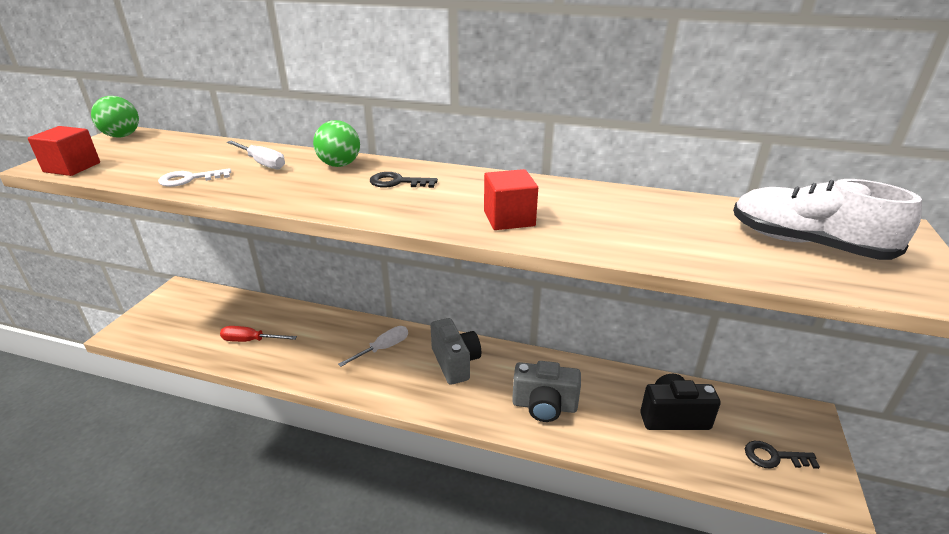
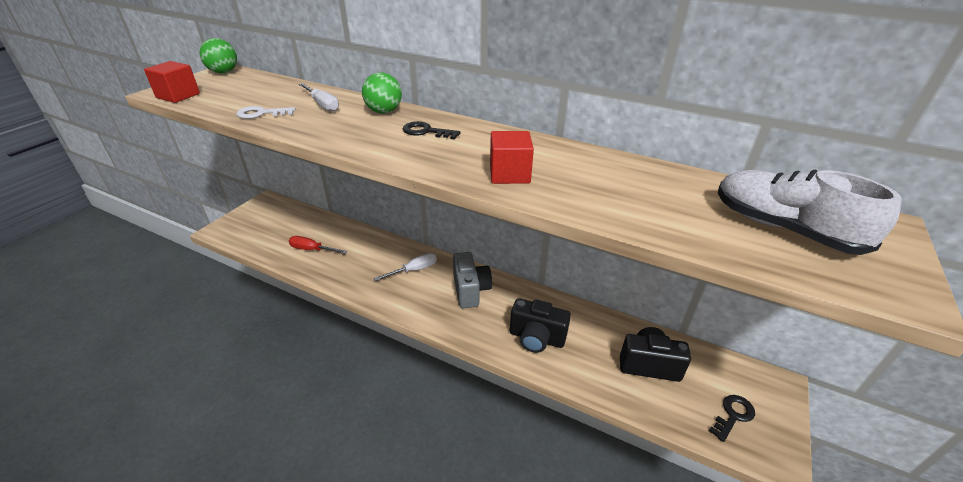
camera: 10 degrees right, 5 degrees up
grey camera [512,361,581,422] -> black camera [510,298,571,353]
black key [745,441,820,469] -> black key turned 120 degrees clockwise [709,395,755,442]

